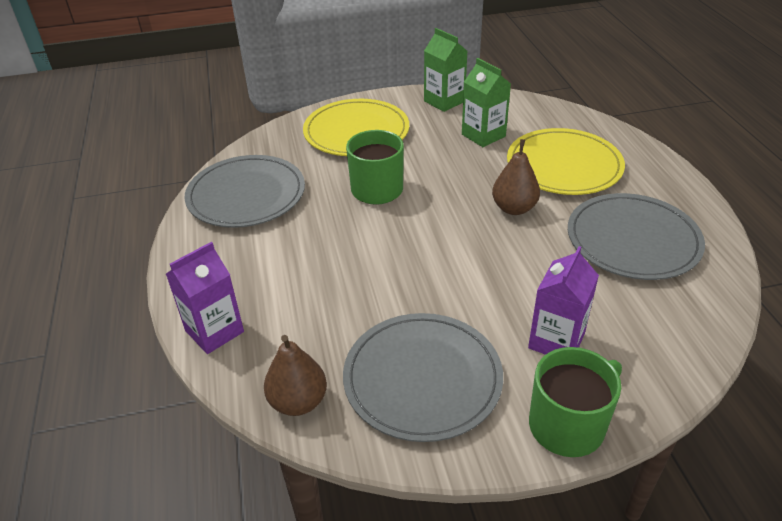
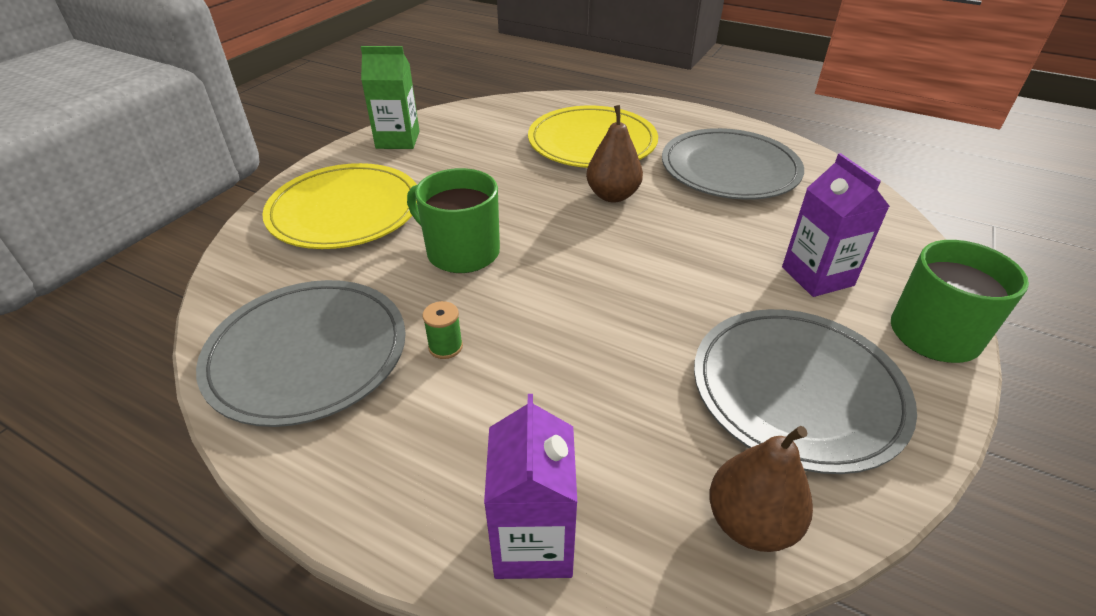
camera: 50 degrees left, 0 degrees up
green carton [462,58,511,147] -> none
none -> green spool [422,301,463,359]

